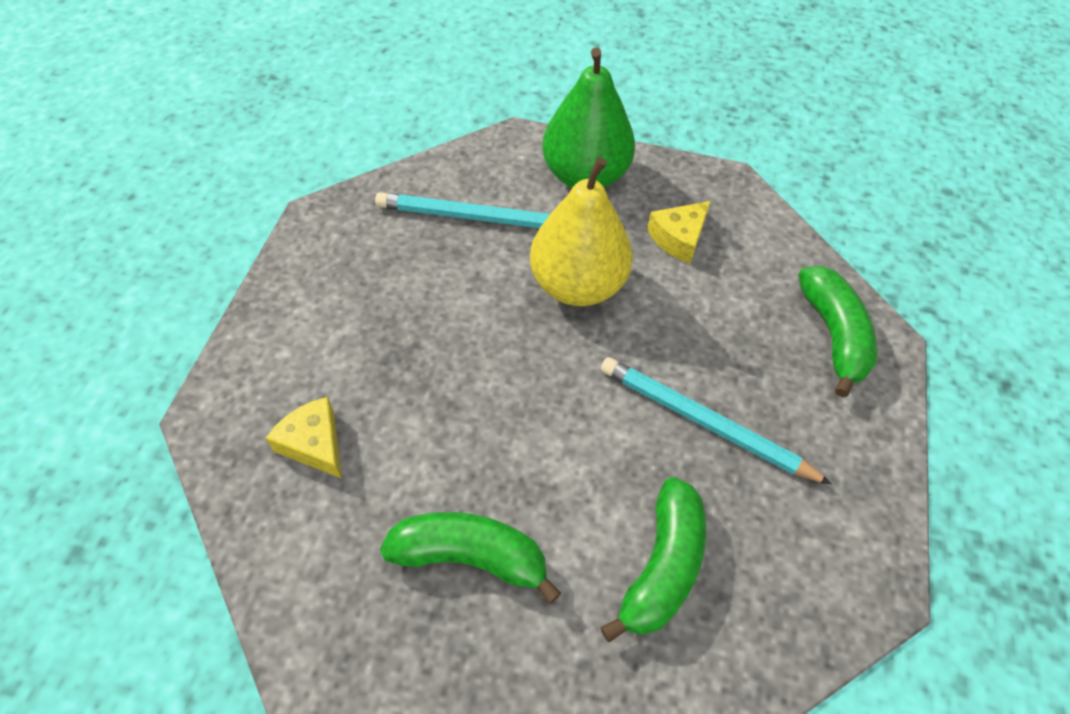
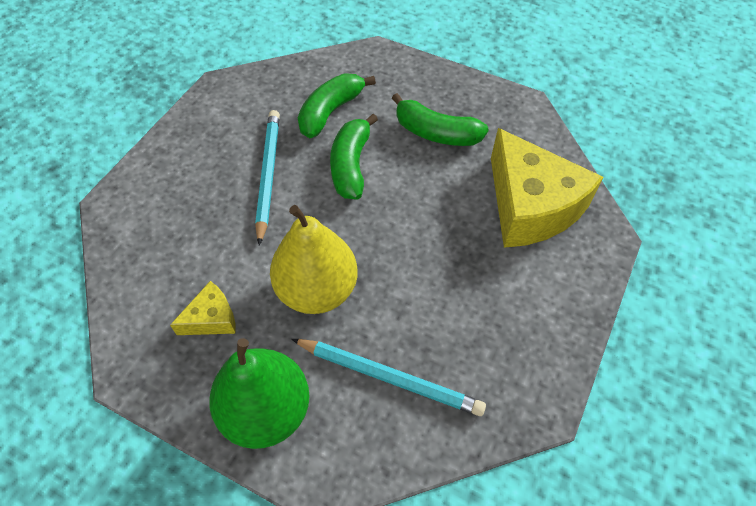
camera: 165 degrees left, 0 degrees up
yellow cheese [266,397,342,479] -> yellow cheese [491,128,604,248], size x2.17
turquoise pencil [601,357,832,485] -> turquoise pencil turned 135 degrees counterclockwise [255,110,280,246]
green banana [798,266,878,398] -> green banana moved to [330,114,378,199]

